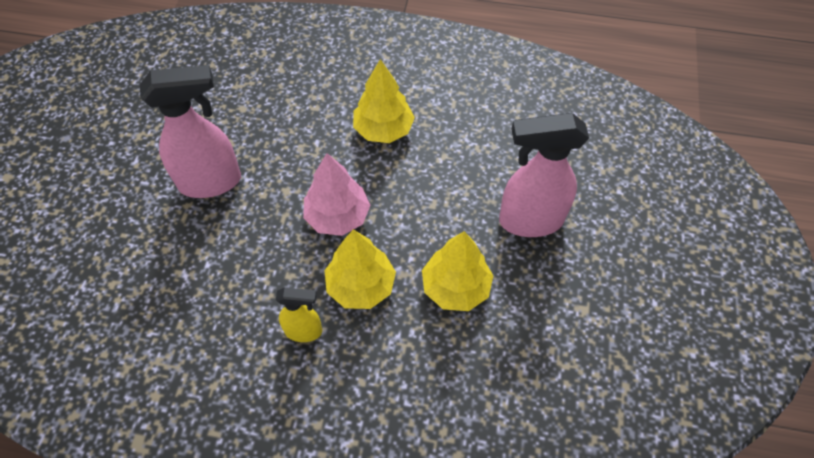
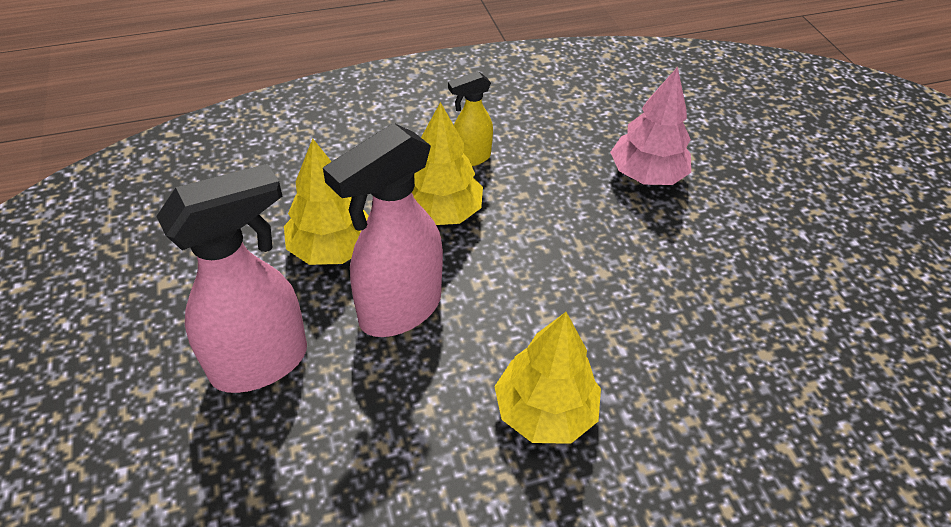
camera: 150 degrees right, 10 degrees down
pink spray bottle [140,65,241,198] -> pink spray bottle moved to [323,123,443,337]
pink tree [303,153,370,236] -> pink tree moved to [610,67,691,185]

